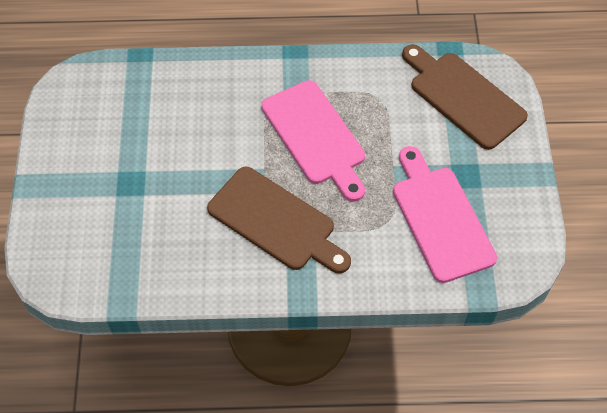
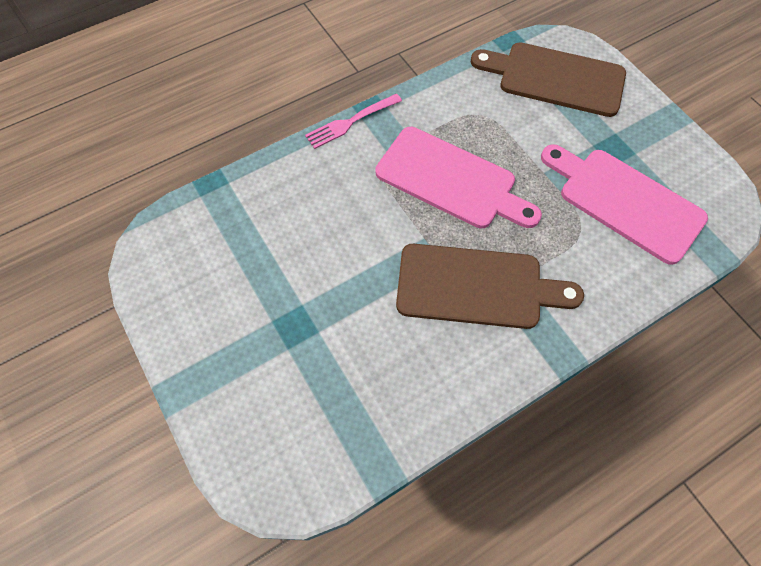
camera: 30 degrees left, 5 degrees up
none -> pink fork [305,94,402,149]

